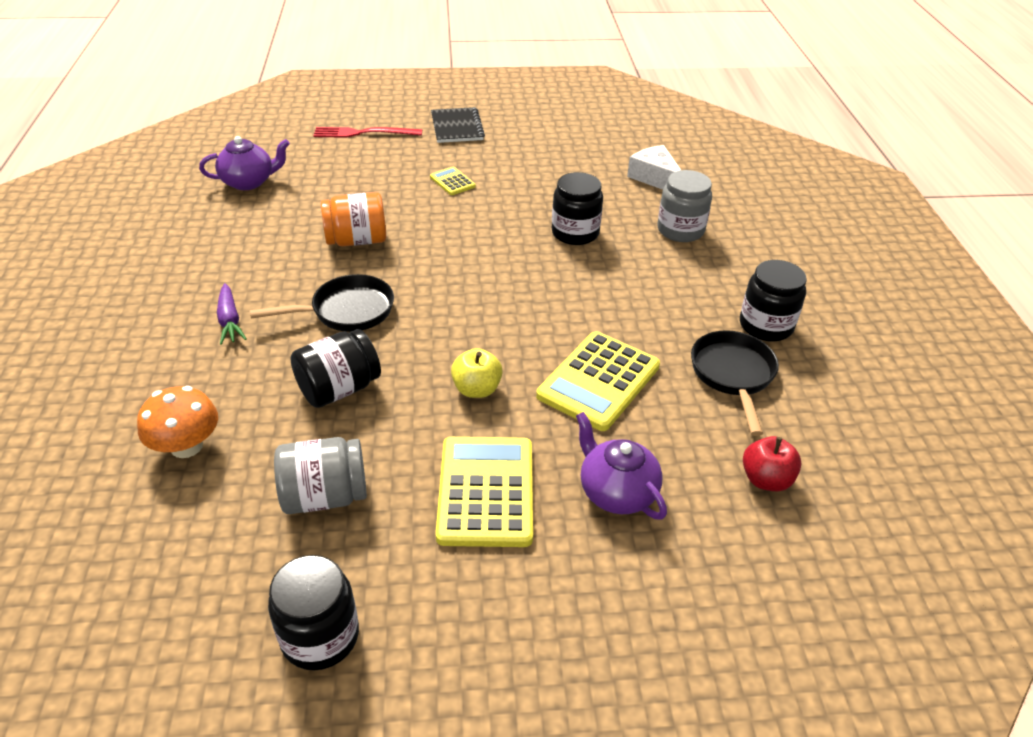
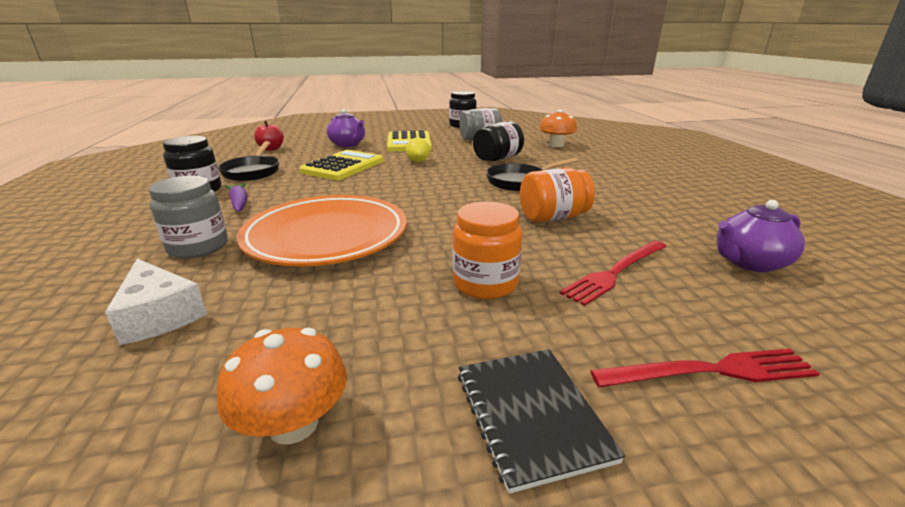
camera: 175 degrees right, 15 degrees down
purple carrot [217,283,247,345] -> purple carrot moved to [225,183,248,212]
yellow calculator [430,167,476,195] -> orange jar [452,202,522,299]
yellow apple [451,348,503,398] -> yellow lemon [406,137,430,163]
black jar [552,172,603,245] -> orange plate [237,195,407,267]
none -> orange mushroom [217,328,347,444]
none -> red fork [560,241,667,306]

